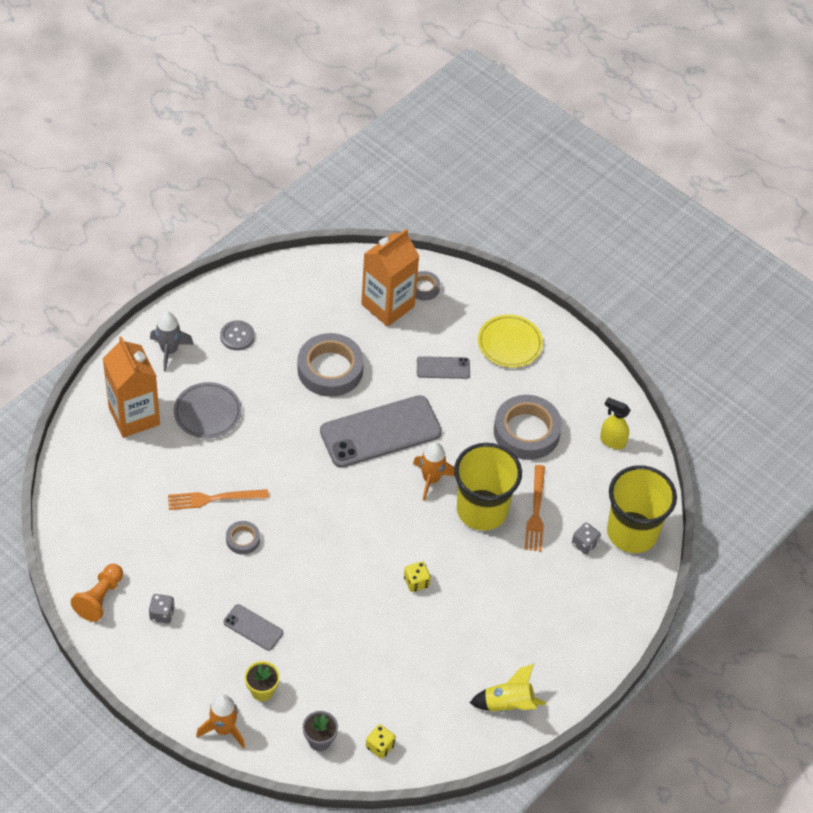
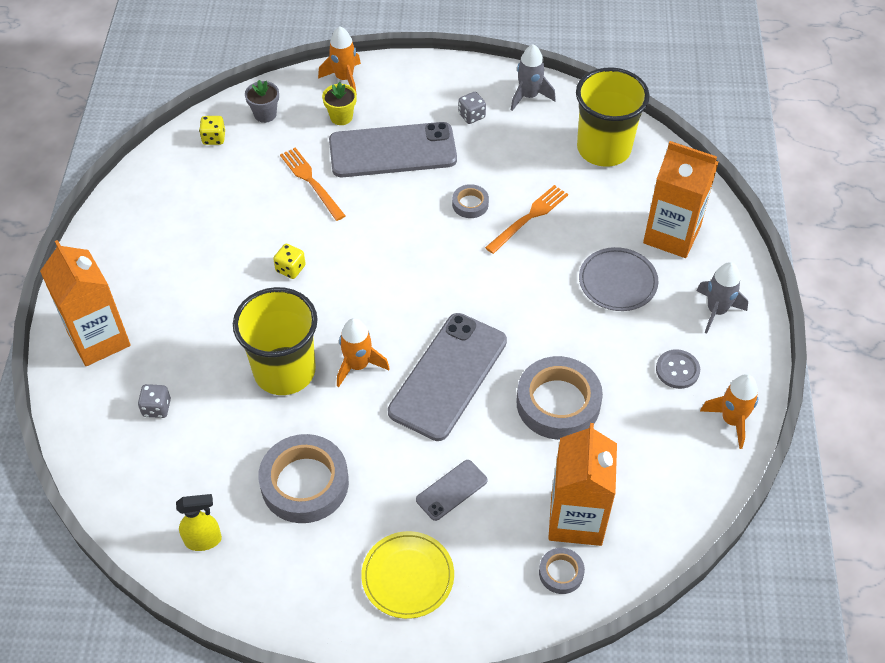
camera: 145 degrees right, 0 degrees up
orange pawn [71,564,123,622] -> grey rocket [511,44,556,111]
grey phone [223,604,283,651] -> grey phone [329,122,457,177], size x2.11
yellow rocket [470,664,546,712] -> none
orange fork [525,465,545,552] -> orange fork moved to [280,148,346,221]
yellow cup [607,465,677,553] -> yellow cup moved to [576,67,650,167]
none -> orange carton [40,240,131,366]
none -> orange rocket [700,374,758,449]

